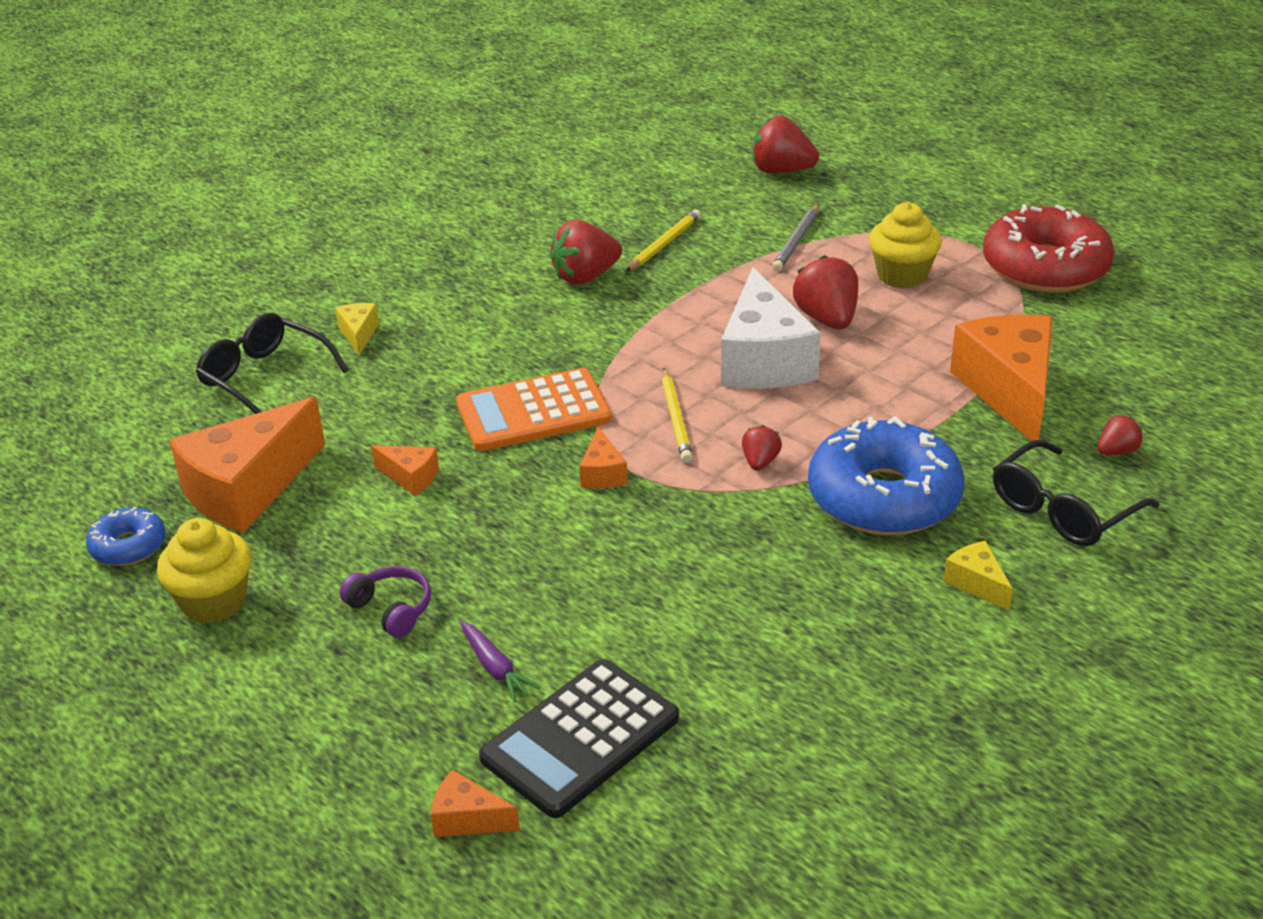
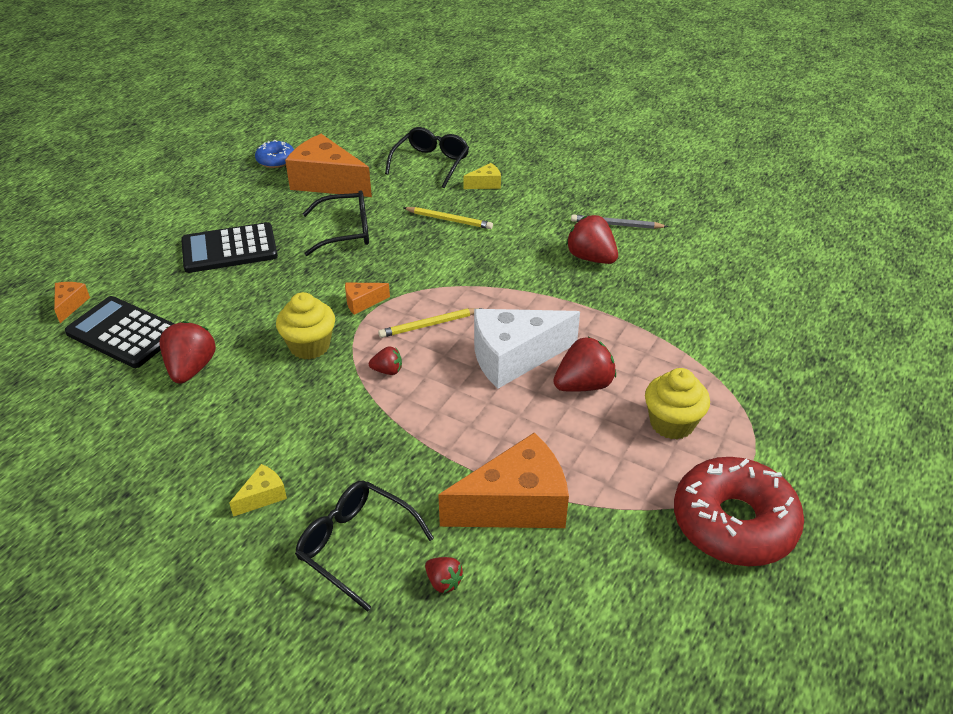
camera: 75 degrees right, 5 degrees up
yellow cupcake [157,518,251,623] -> yellow cupcake moved to [276,292,335,360]
purple headphones [340,566,431,638] -> black calculator [181,222,278,273]
orange cheese [371,445,439,495] -> black glasses [303,190,369,256]
orange calculator [456,368,612,451] -> none
purple carrot [460,621,540,702] -> none
yellow pencil [626,209,701,272] -> yellow pencil moved to [404,207,493,229]
red strawberry [752,116,819,173] -> red strawberry moved to [160,321,216,384]
grey pencil [772,204,819,271] -> grey pencil moved to [571,214,668,229]
blue donut [808,416,965,535] -> none

